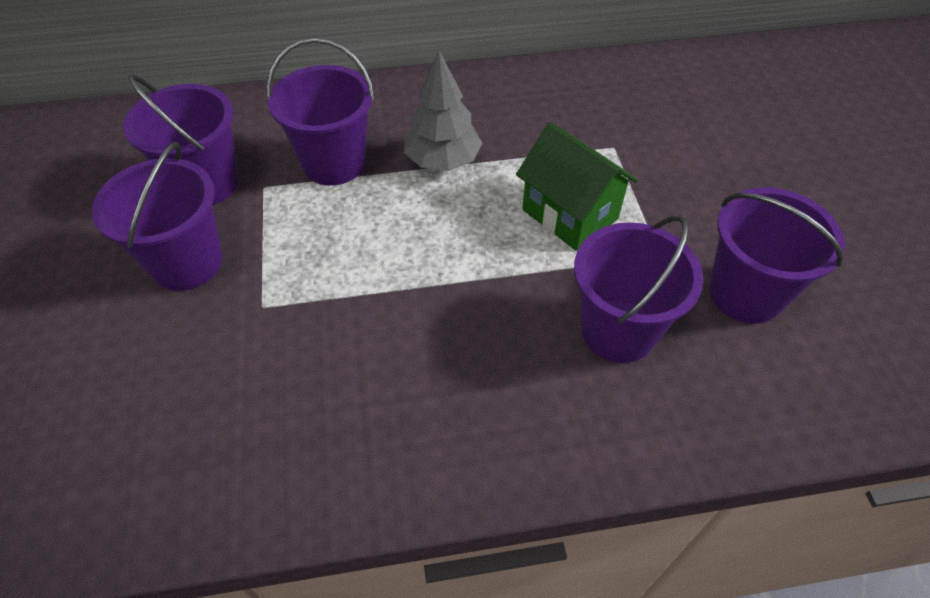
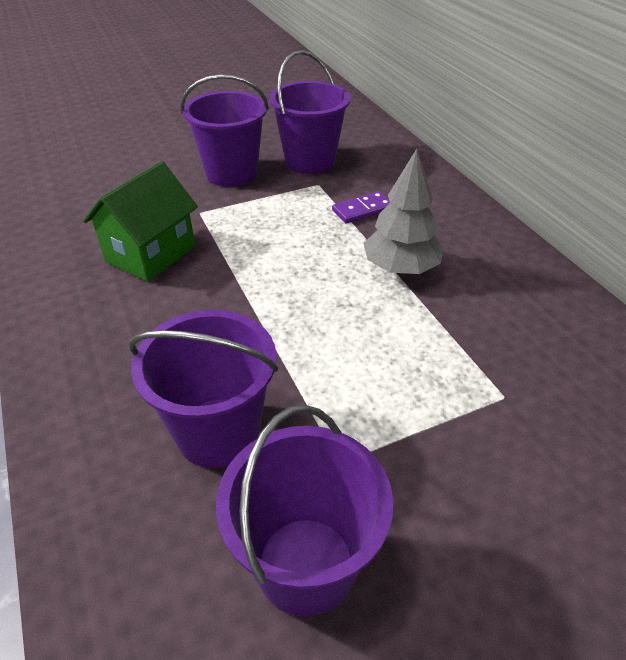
camera: 75 degrees right, 10 degrees down
purple bucket [267,38,375,185] -> purple domino [332,191,390,224]
green house [516,122,638,251] -> green house moved to [83,161,198,282]

